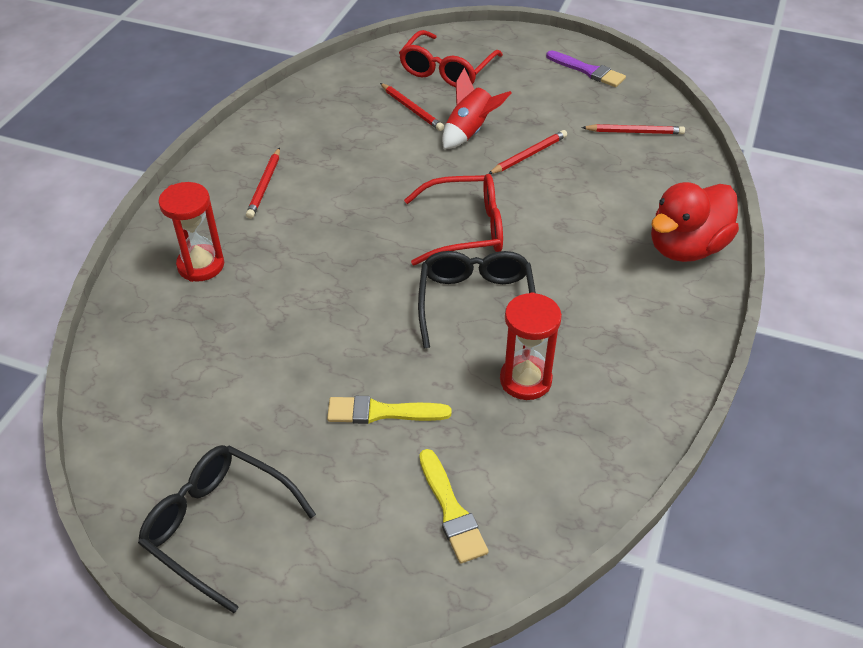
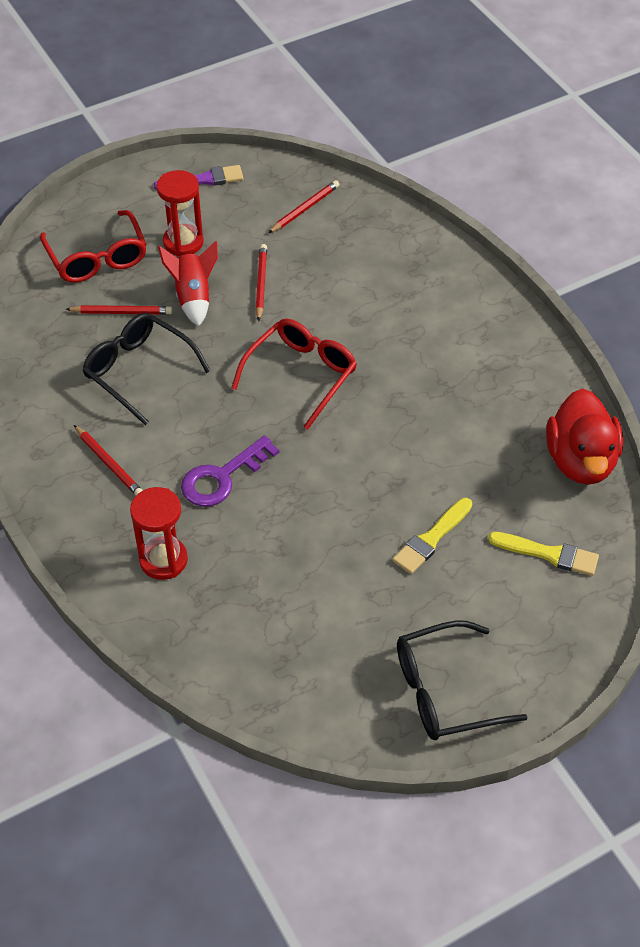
camera: 50 degrees left, 5 degrees up
black glasses [418,251,536,348] -> black glasses moved to [82,313,211,425]
red hourglass [500,292,562,400] -> red hourglass moved to [156,170,204,257]
red duck [651,182,739,262] -> red duck moved to [546,389,623,485]
none -> purple key [181,435,279,507]

